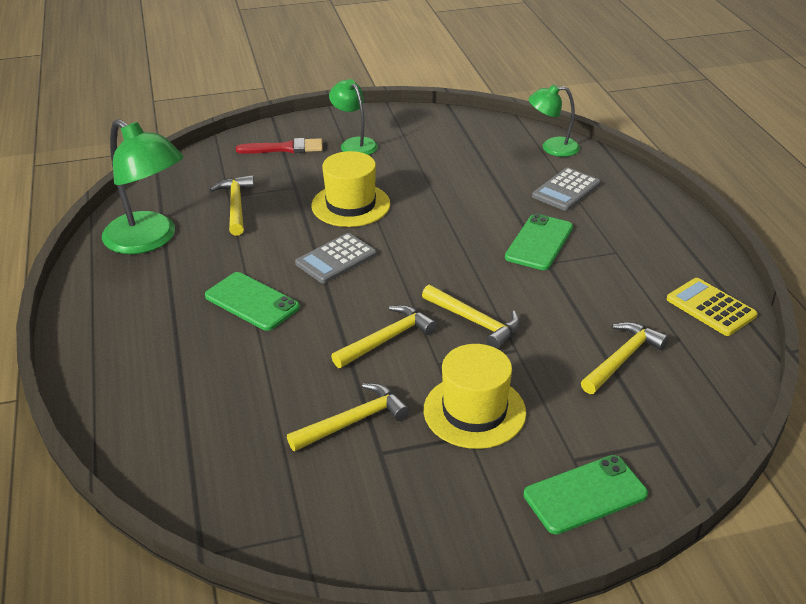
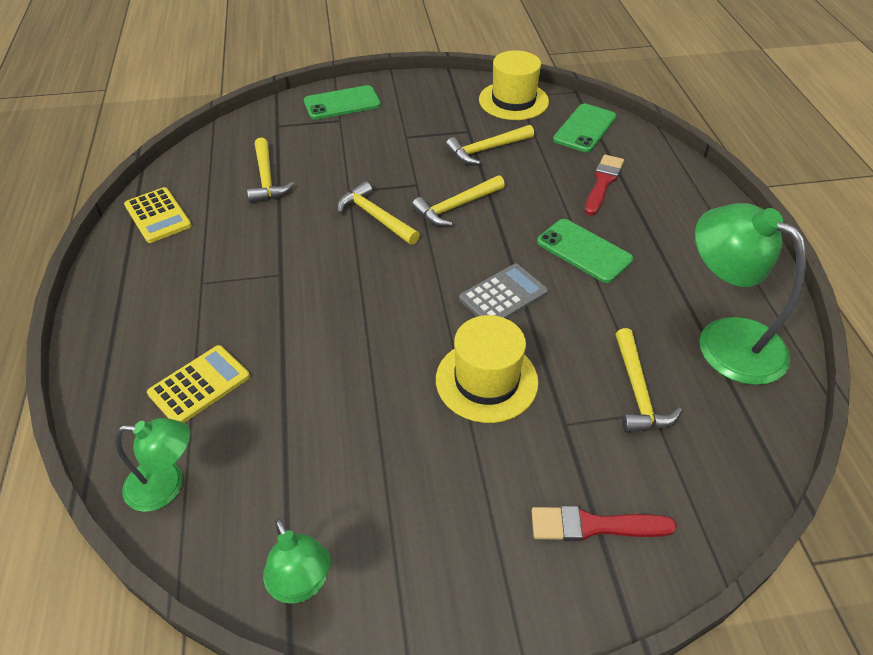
camera: 175 degrees left, 10 degrees up
green lamp [329,79,378,155] -> green lamp moved to [263,518,331,604]
yellow hat [423,344,526,449] -> yellow hat moved to [479,50,549,120]
green phone [505,214,573,270] -> green phone moved to [553,104,617,152]
grey calculator [532,167,601,211] -> yellow calculator [147,345,250,423]
yellow hammer [581,322,669,394] -> yellow hammer turned 60 degrees counterclockwise [247,138,294,203]
none -> red brush [585,155,624,215]

